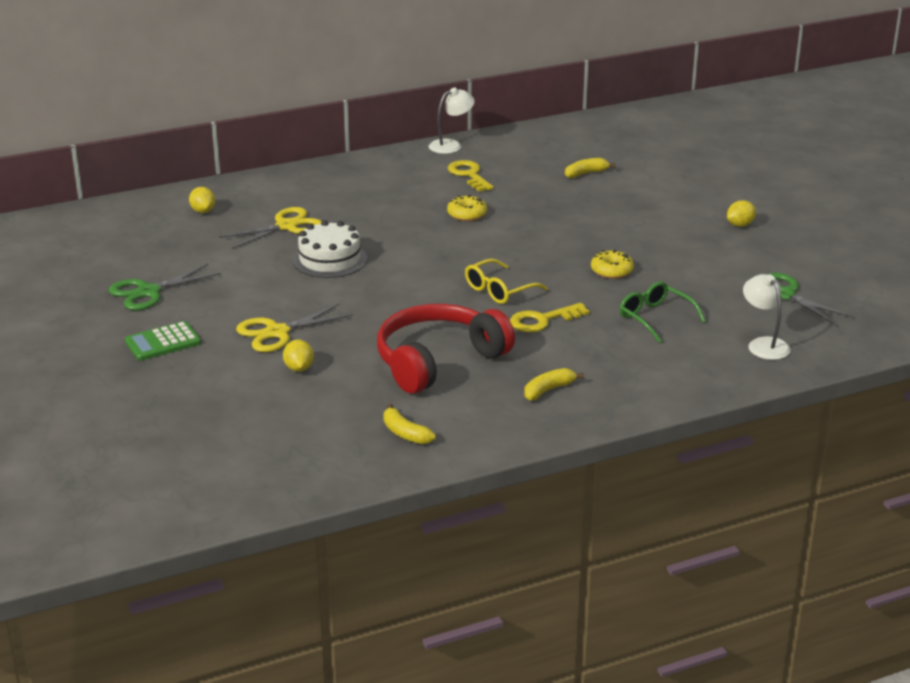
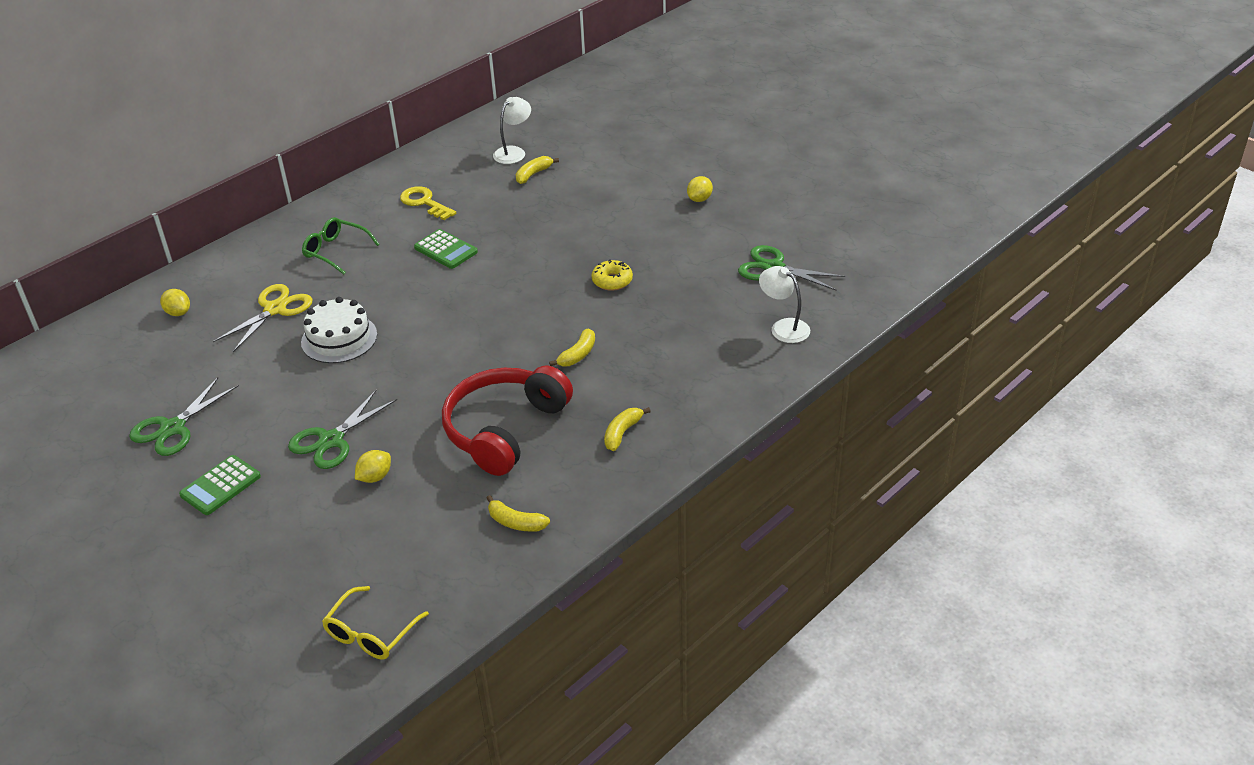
camera: 20 degrees left, 10 degrees up
yellow scissors [236,304,353,352] -> green scissors [288,390,397,469]
yellow lemon [283,339,314,372] -> yellow lemon turned 75 degrees clockwise [355,450,391,483]
white lamp [429,88,475,154] -> white lamp moved to [493,97,531,164]
yellow donut [447,195,487,221] -> green calculator [414,229,478,269]
yellow glasses [465,259,548,304] -> yellow glasses moved to [322,586,429,660]
yellow key [510,303,590,332] -> yellow banana [549,329,595,366]
green glasses [619,281,706,343] -> green glasses moved to [302,217,380,274]

